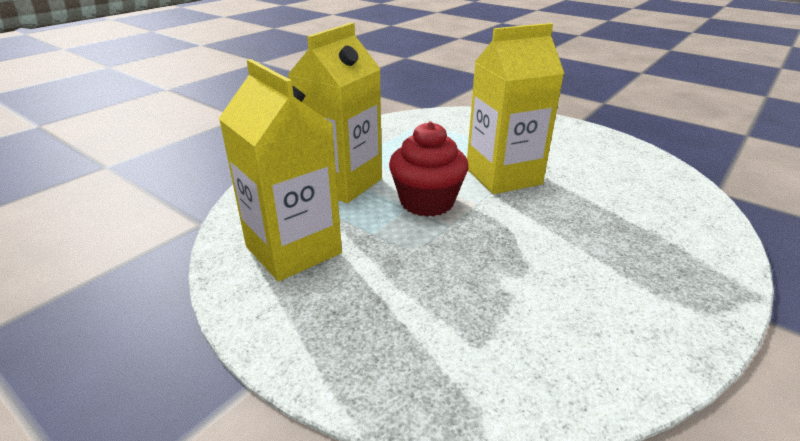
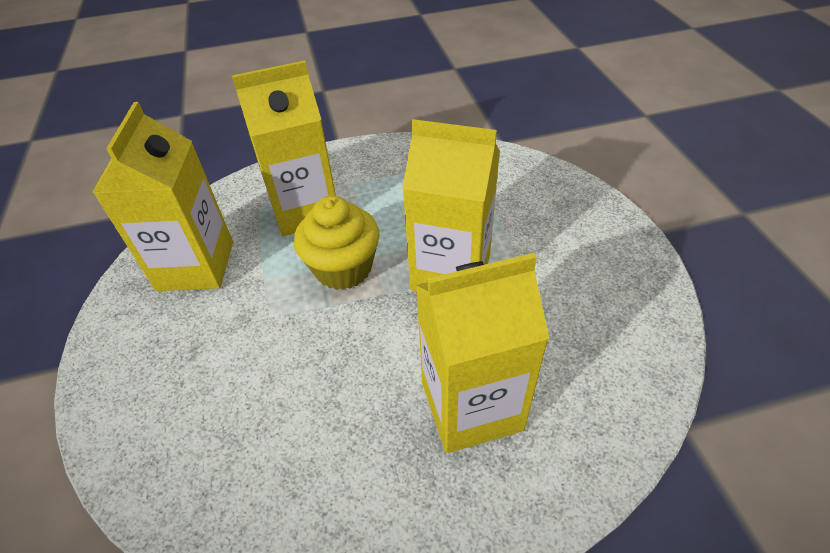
camera: 40 degrees right, 15 degrees up
red cupcake [389,121,469,217] -> yellow cupcake [294,196,380,290]
none -> yellow carton [416,253,549,453]

